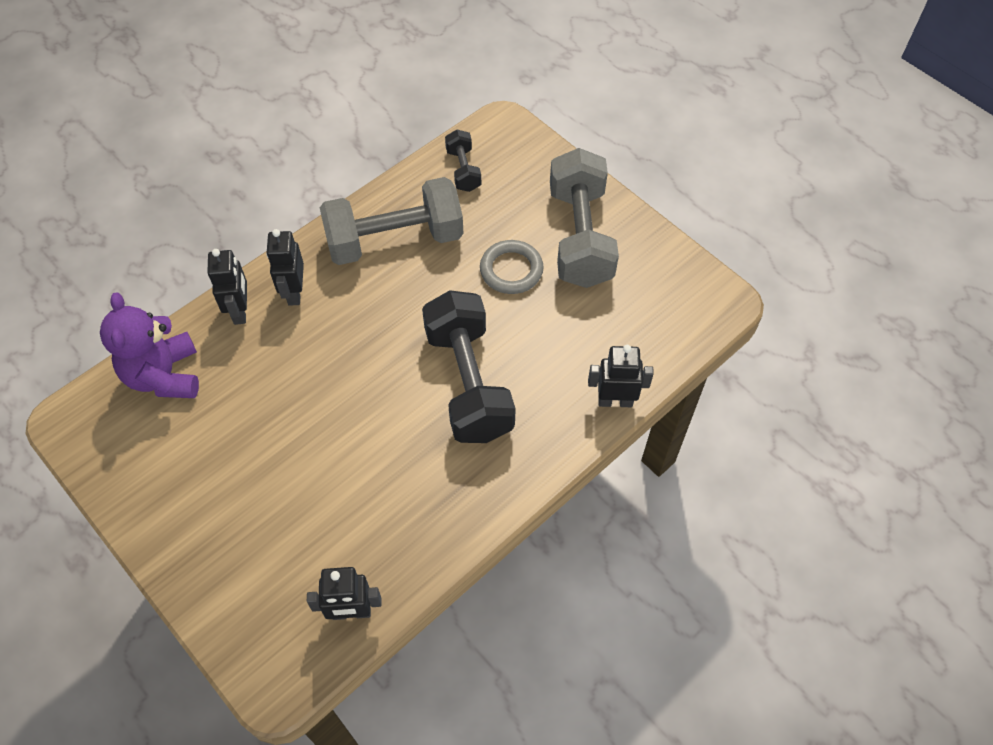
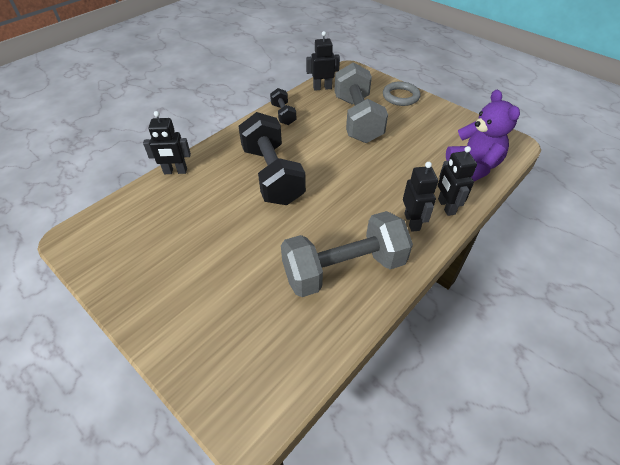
camera: 175 degrees right, 10 degrees down
black dumbbell [445,129,481,192] -> black dumbbell moved to [270,88,296,125]
grey ring [480,240,544,294] -> grey ring moved to [383,81,421,106]
grey dumbbell [550,148,619,288] -> grey dumbbell moved to [334,63,388,143]

